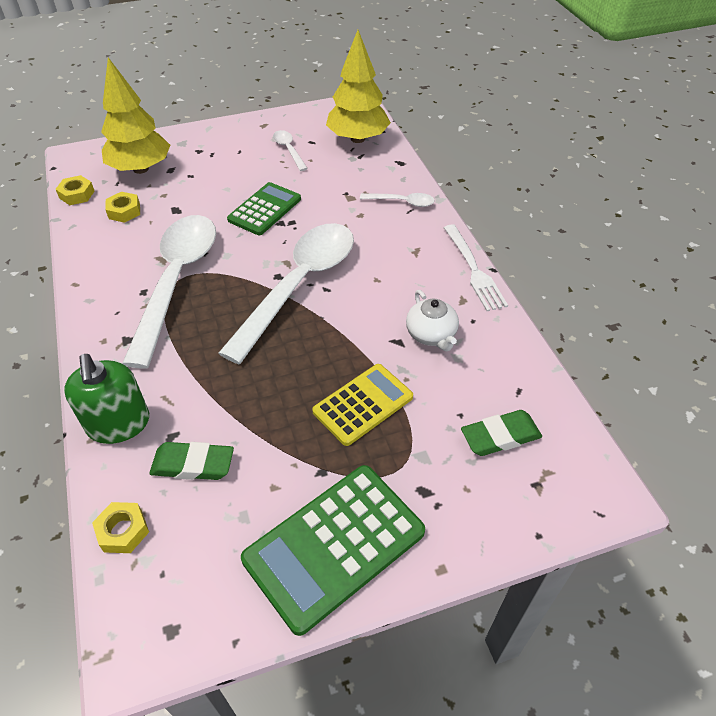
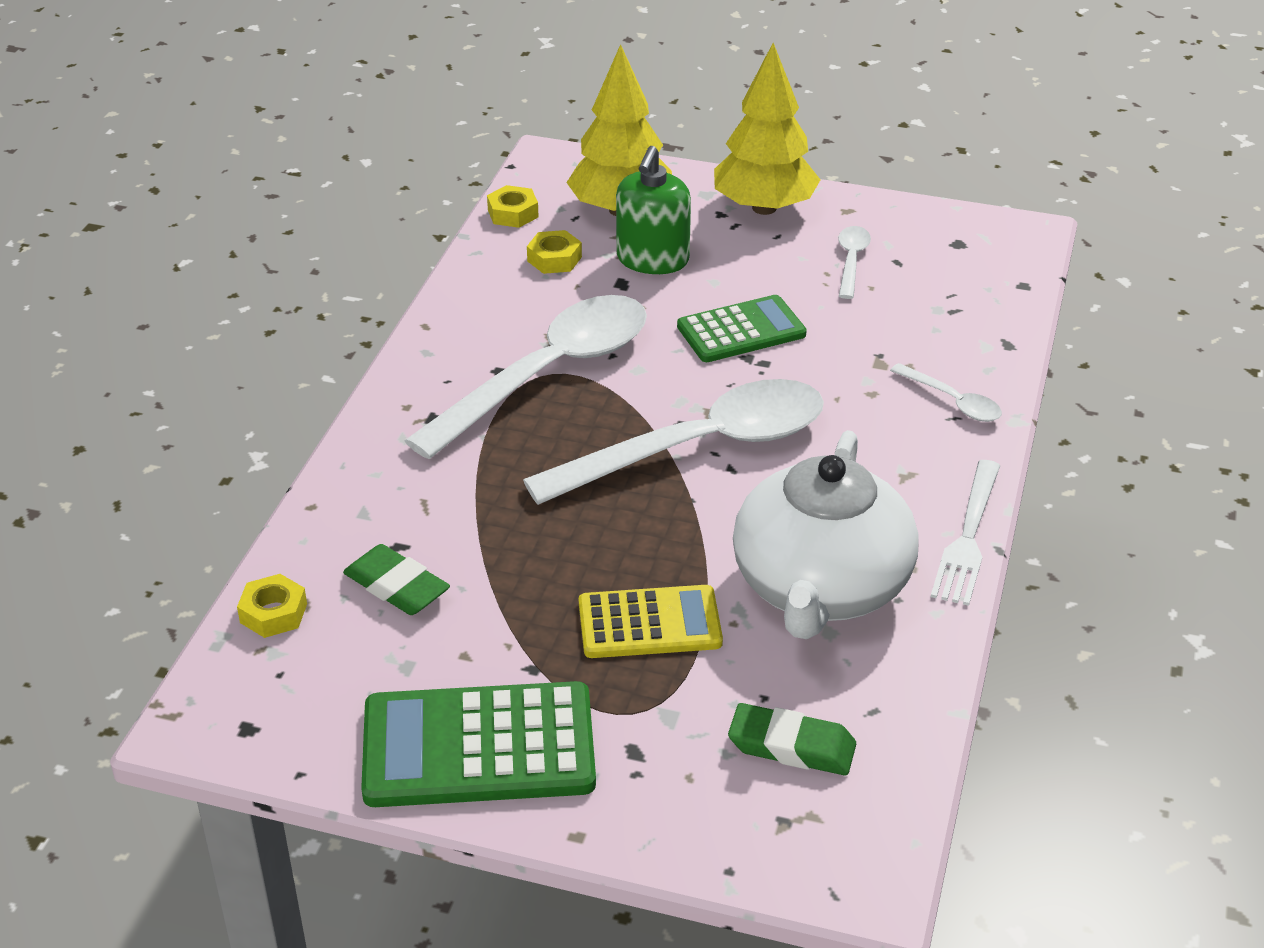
camera: 35 degrees right, 10 degrees down
green soap dispenser [64,354,149,444] -> green soap dispenser moved to [616,146,691,274]
yellow tree [326,30,391,143] -> yellow tree moved to [714,43,820,215]
white teapot [406,290,459,351] -> white teapot [733,430,919,639], size x2.17

